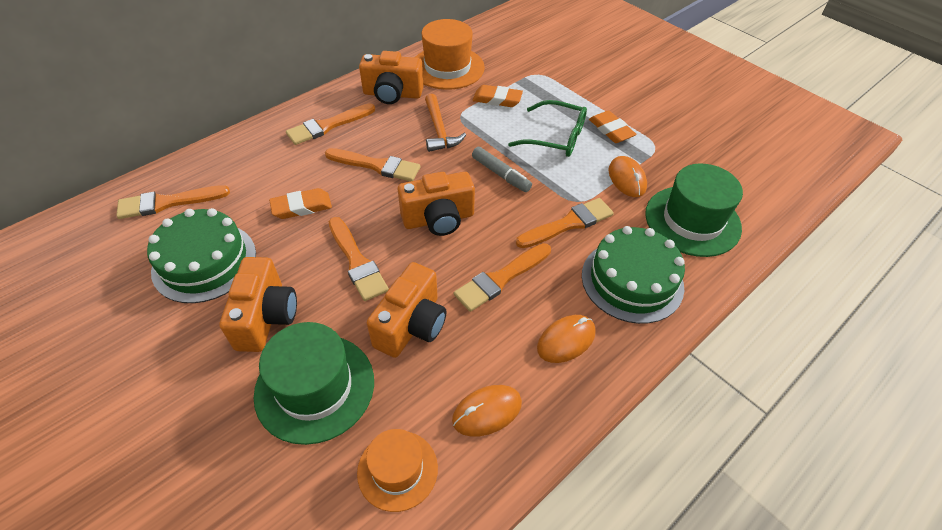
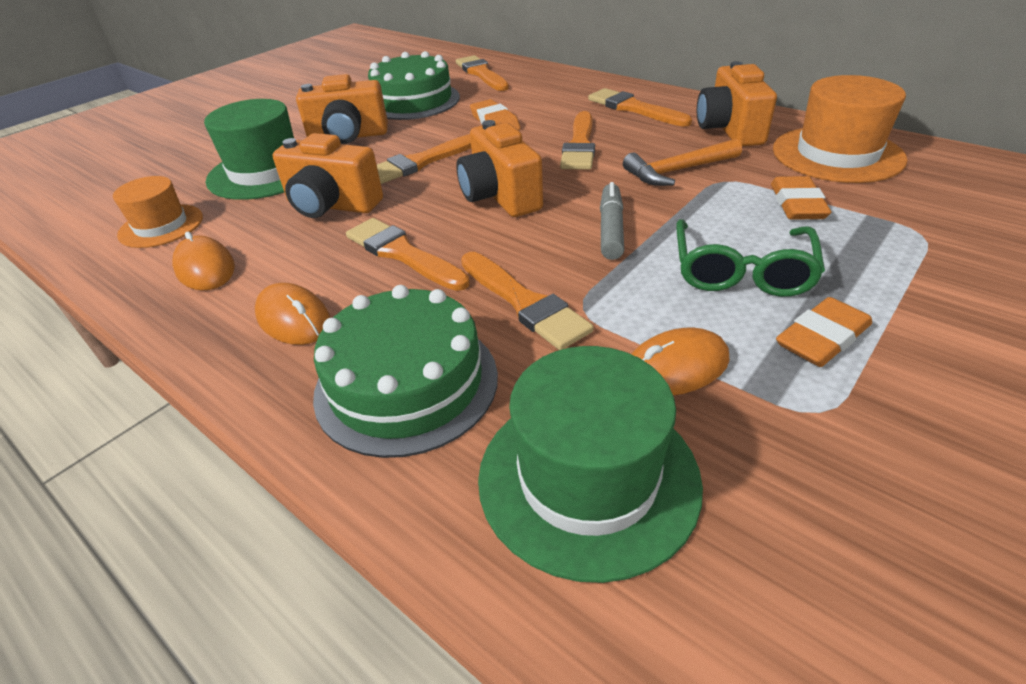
camera: 85 degrees right, 10 degrees down
grey marker [472,147,532,192] -> grey marker turned 150 degrees clockwise [600,182,624,260]

